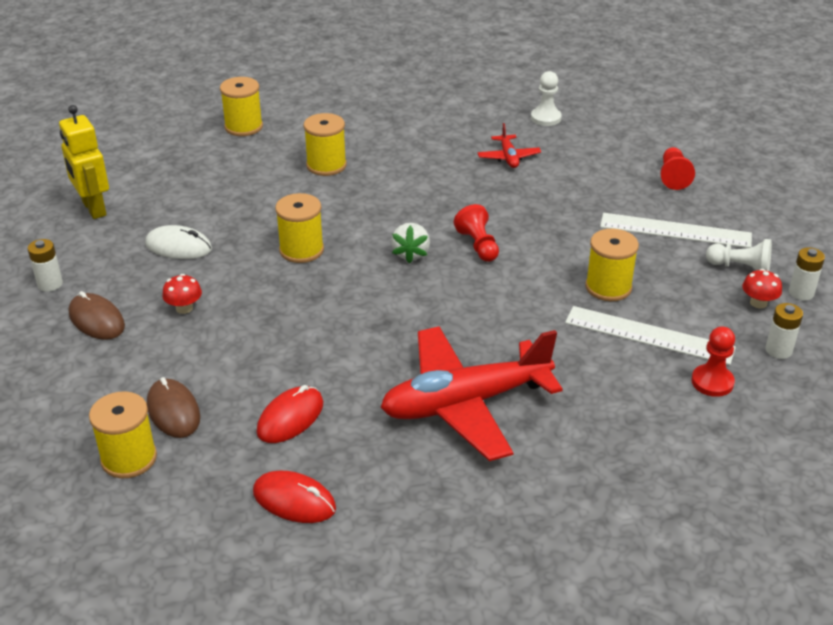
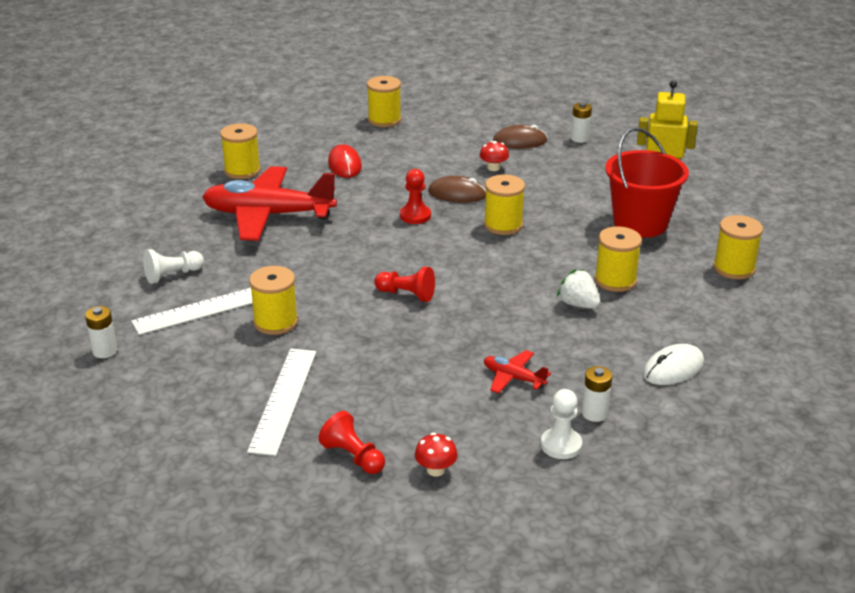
camera: 130 degrees right, 5 degrees down
white mouse [145,225,212,259] -> white mouse moved to [643,344,704,385]
brown mouse [147,377,200,438] -> brown mouse moved to [428,176,486,203]
red mouse [253,471,336,523] -> none
red plane [380,326,563,461] -> red plane turned 105 degrees counterclockwise [202,166,337,241]
white strawberry [391,223,430,264] -> white strawberry moved to [557,269,600,309]
white ruler [600,213,752,248] -> white ruler turned 45 degrees counterclockwise [247,349,316,456]
red pawn [691,326,735,397] -> red pawn moved to [400,169,431,224]
white pawn [706,239,772,271] -> white pawn moved to [143,249,204,284]
red mushroom [742,269,782,308] -> red mushroom moved to [415,433,457,477]
white battery [789,247,825,300] -> white battery moved to [582,366,612,422]
none -> yellow spool [220,123,261,179]
none -> red bucket [605,127,689,238]

